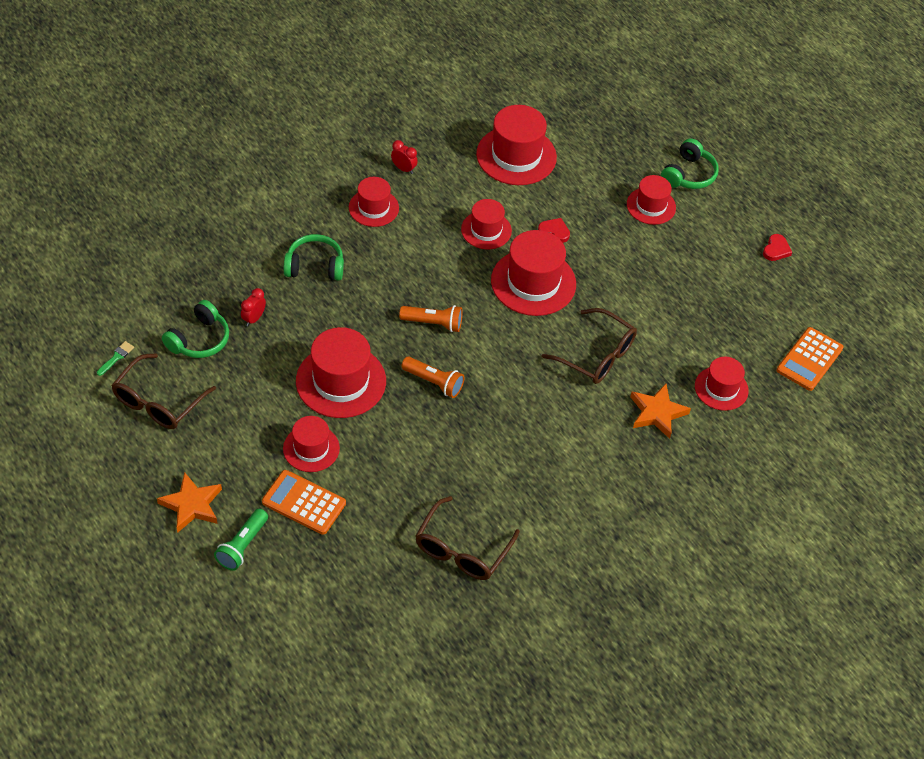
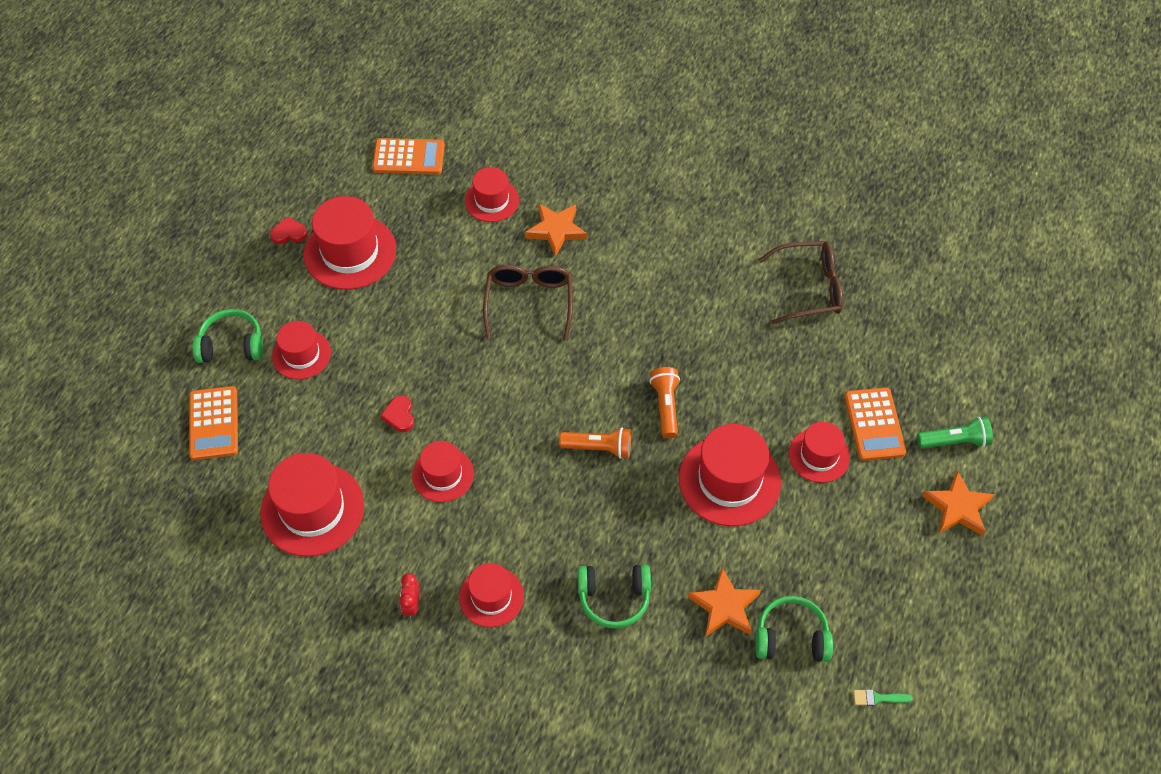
camera: 120 degrees left, 5 degrees up
brown glasses [111,353,216,429] -> none
red clock [241,288,266,326] -> orange star [688,567,761,637]
green headphones [284,234,344,280] -> green headphones turned 60 degrees counterclockwise [578,564,651,629]
orange flashlight [399,305,462,332] -> orange flashlight turned 120 degrees clockwise [559,427,631,459]
red hat [491,230,576,316] -> red hat moved to [304,196,396,290]
none -> orange calculator [189,386,238,460]

